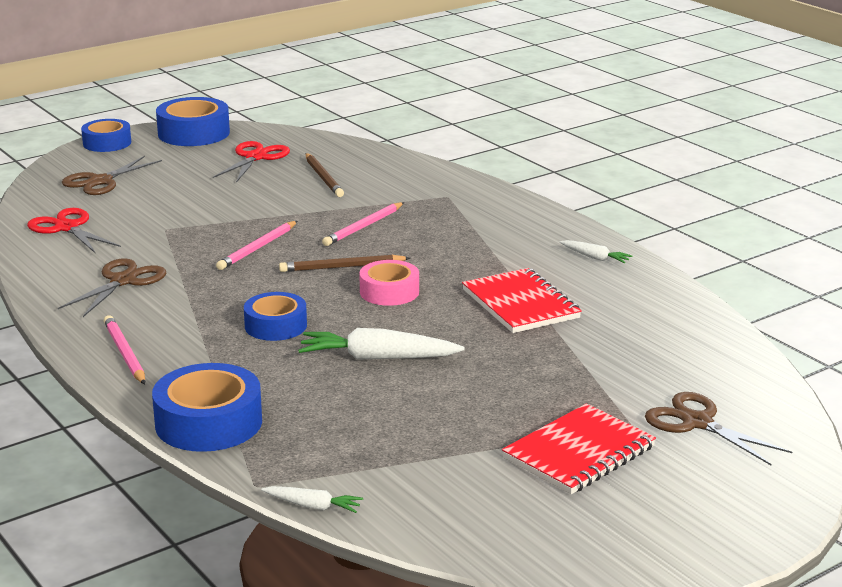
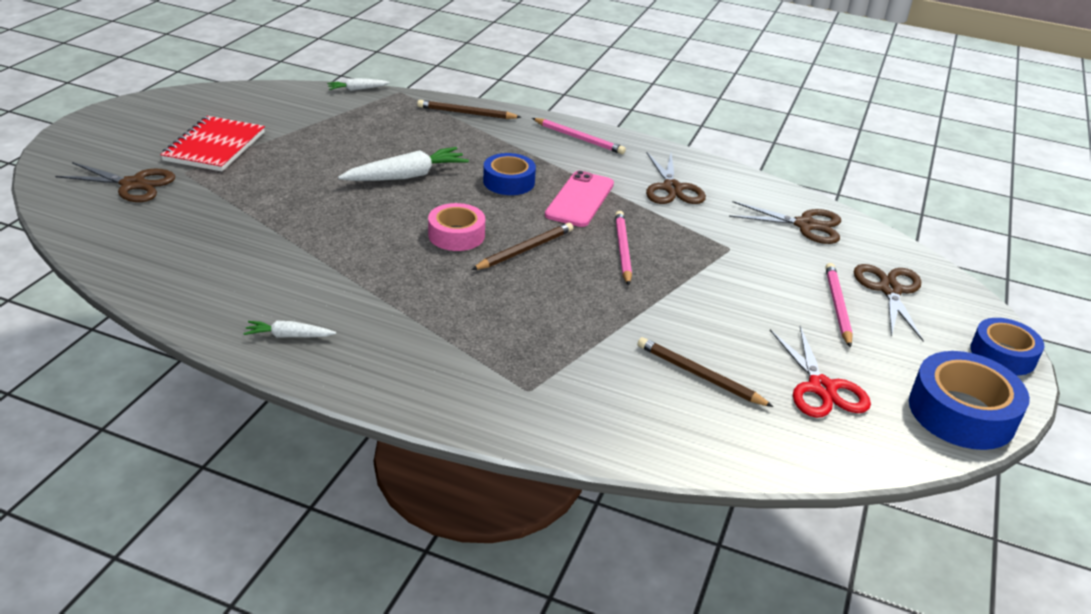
camera: 145 degrees right, 10 degrees up
red scissors [27,208,121,253] -> brown scissors [729,201,841,244]
blue tape [152,363,262,452] -> brown pencil [417,100,521,119]
pink pencil [322,202,404,246] -> pink pencil moved to [825,263,853,348]
red notebook [462,268,582,333] -> none
none -> pink phone [545,171,614,227]

